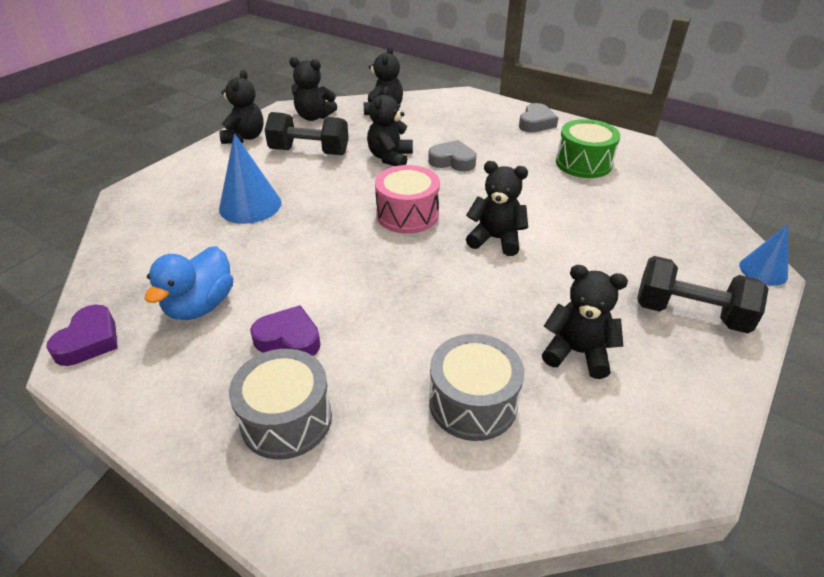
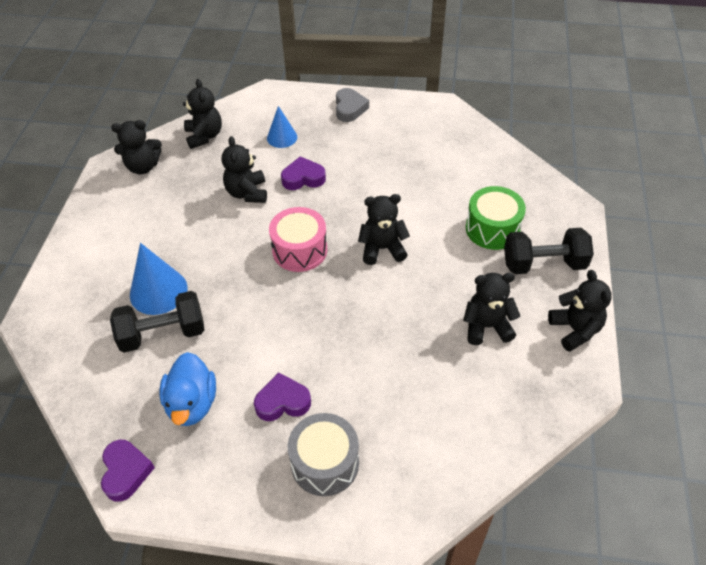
camera: 25 degrees left, 10 degrees up
black teddy bear [219,70,264,144] -> black teddy bear moved to [548,270,612,352]
black dumbbell [265,112,349,155] -> black dumbbell moved to [110,291,204,353]
grey heart [428,140,476,171] -> purple heart [281,156,326,190]
grey drum [429,334,524,441] -> none
green drum [556,119,620,178] -> green drum moved to [466,186,526,250]
blue cone [739,224,788,286] -> blue cone moved to [267,106,297,148]

